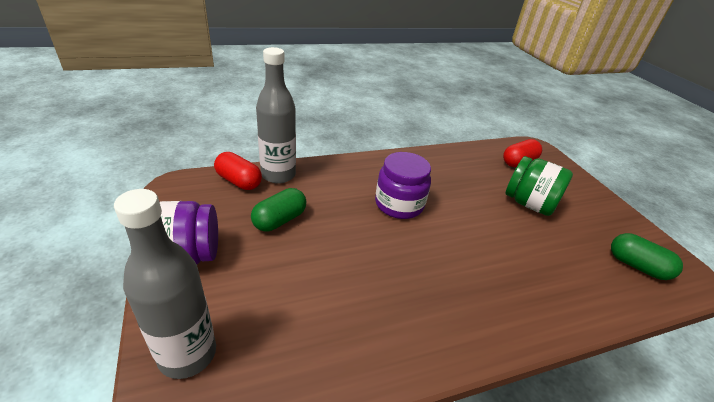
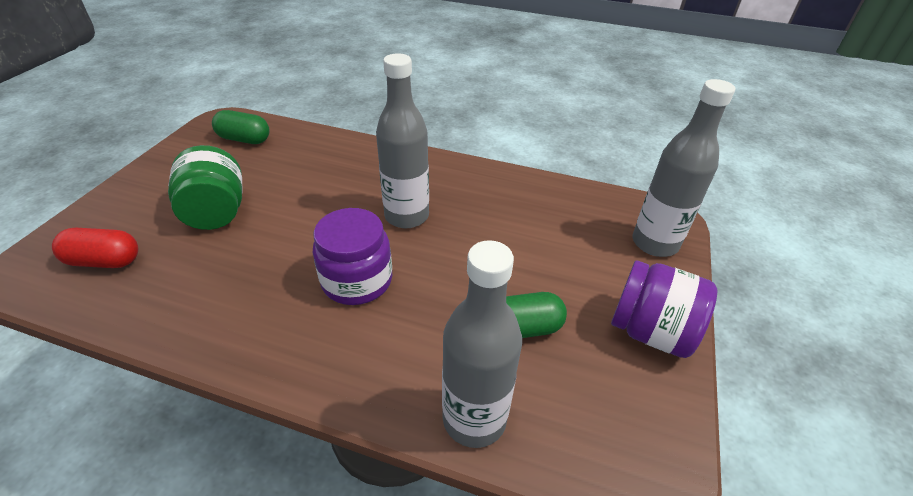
camera: 140 degrees left, 5 degrees up
red capsule [214,152,262,190] -> none
green capsule [611,233,683,280] -> green capsule turned 60 degrees counterclockwise [212,110,269,144]
none -> grey bottle [376,53,429,228]

